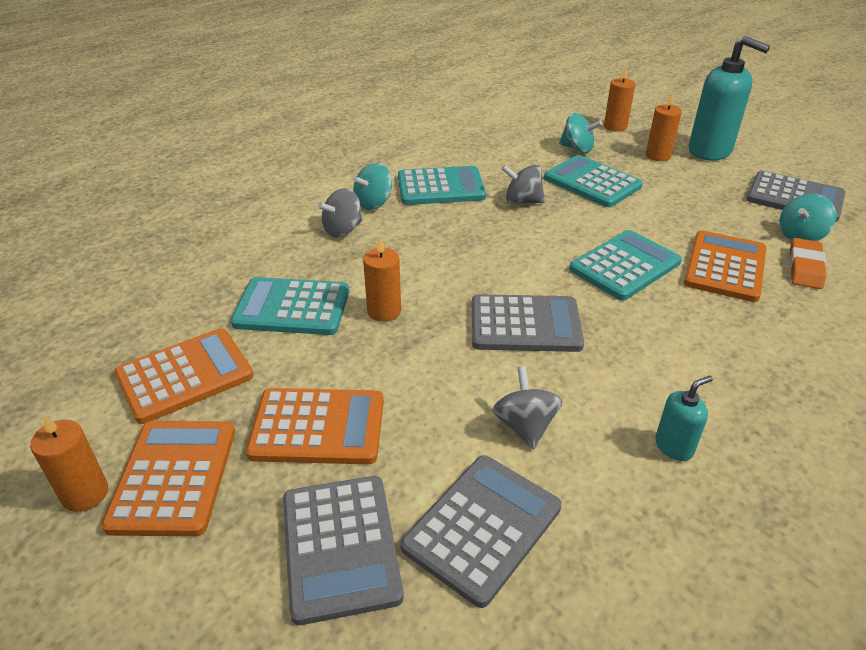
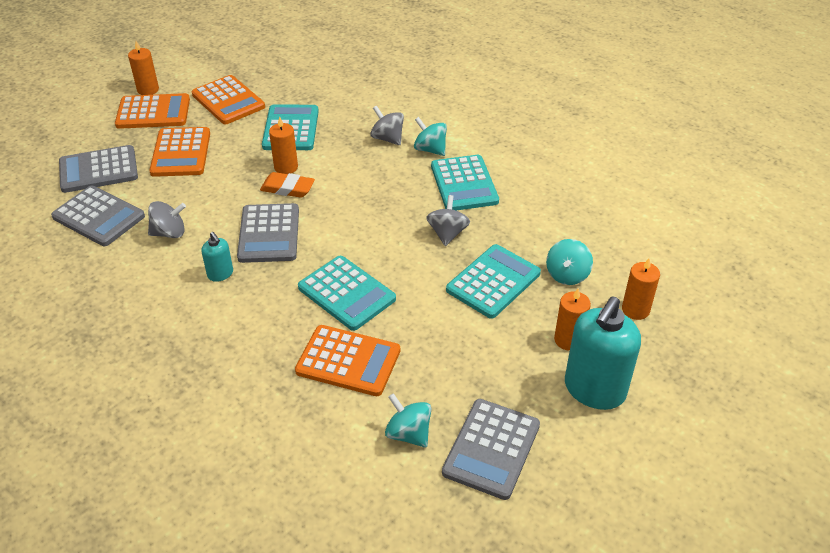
camera: 85 degrees right, 5 degrees up
turquoise soap dispenser [655,376,713,461] -> turquoise soap dispenser moved to [202,232,233,282]
orange eraser [789,238,826,289] -> orange eraser moved to [260,172,315,198]

